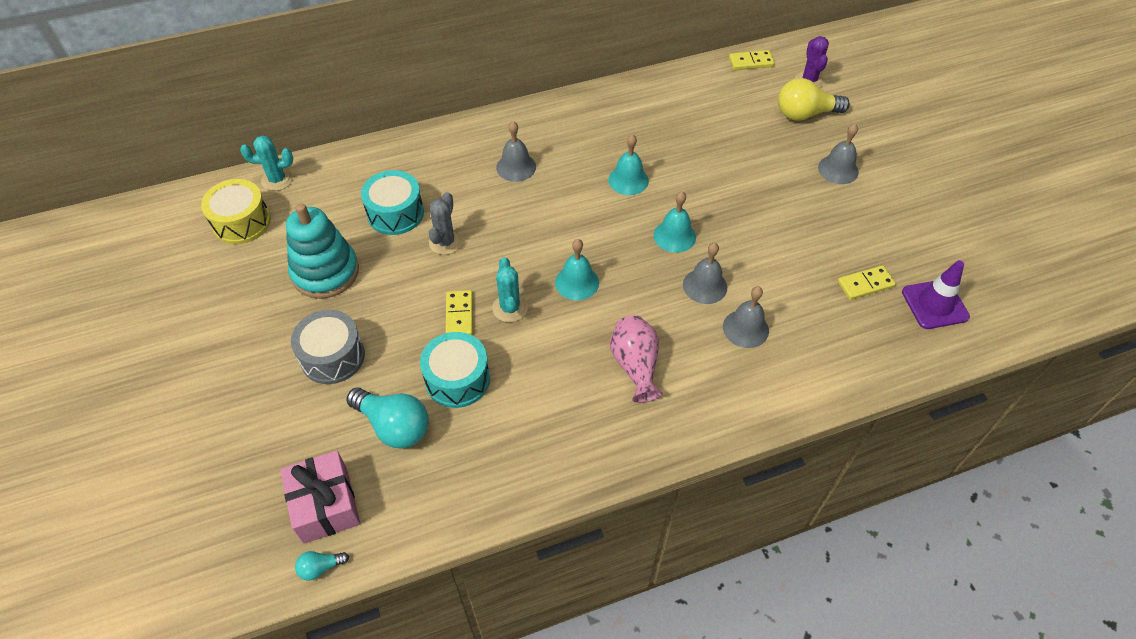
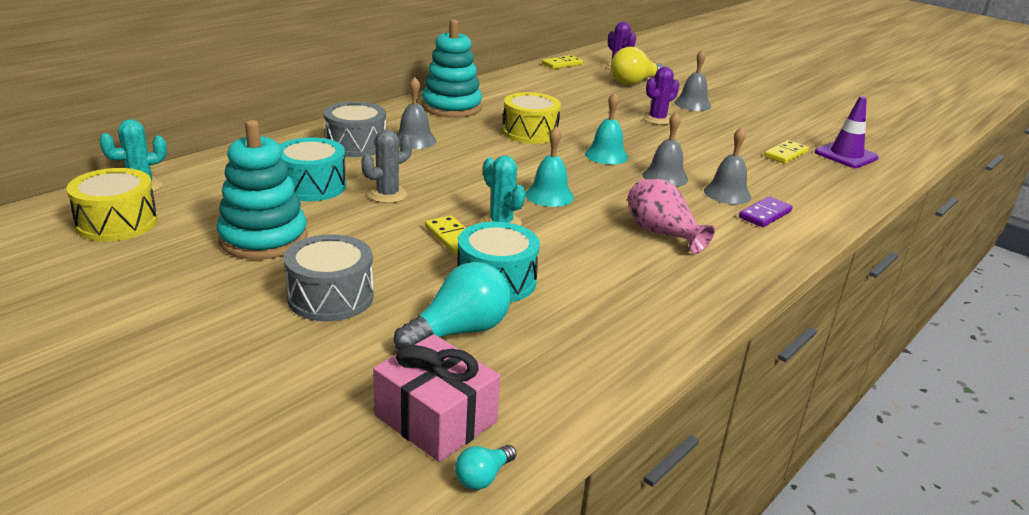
camera: 30 degrees left, 25 degrees down
turquoise light bulb [346,388,429,449] -> turquoise light bulb turned 45 degrees counterclockwise [394,262,510,350]
grey cactus [429,192,462,255] -> grey cactus turned 60 degrees clockwise [361,129,412,203]
turquoise bell [608,134,649,195] -> yellow drum [502,92,561,144]
none -> grey drum [324,102,386,157]
none -> turquoise stacking toy [422,19,482,118]
none -> purple cactus [643,67,679,125]
none -> purple domino [739,197,793,227]

